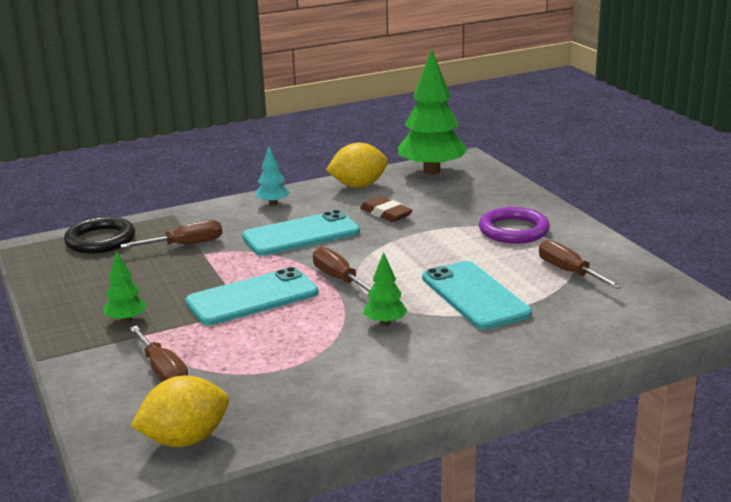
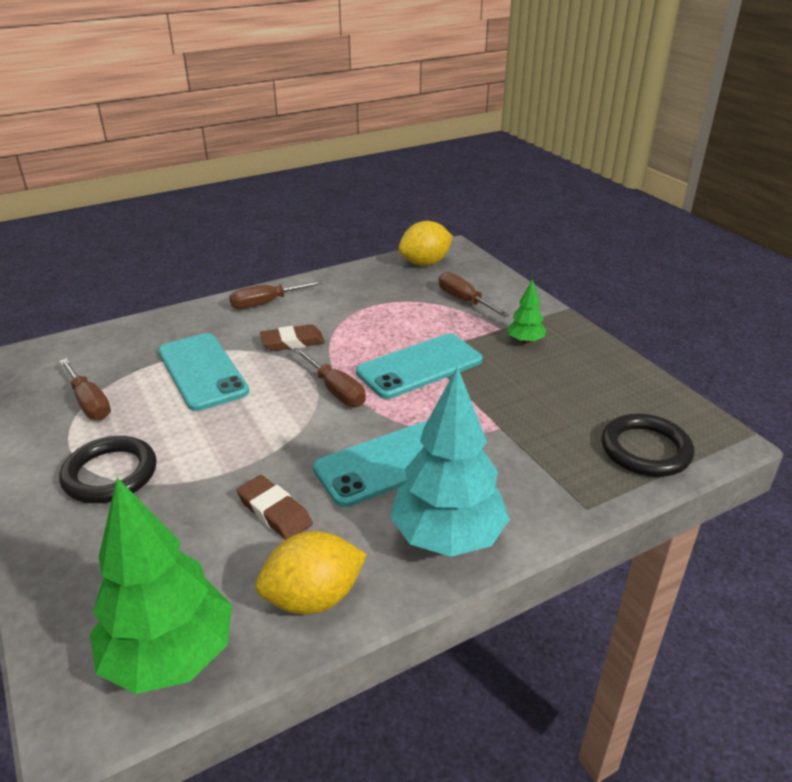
camera: 175 degrees right, 10 degrees up
brown screwdriver [120,220,222,248] -> brown screwdriver moved to [229,280,323,309]
turquoise tree [255,146,290,206] -> turquoise tree [390,366,510,557], size x2.12
green tree [363,252,407,326] -> brown eraser [260,324,325,351]
purple ring [479,207,550,244] -> black ring [59,436,157,503]

